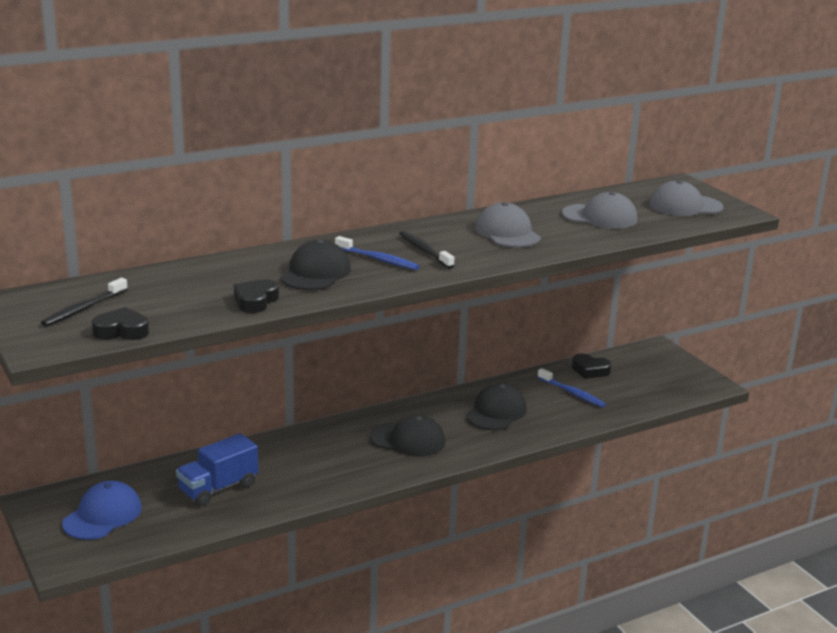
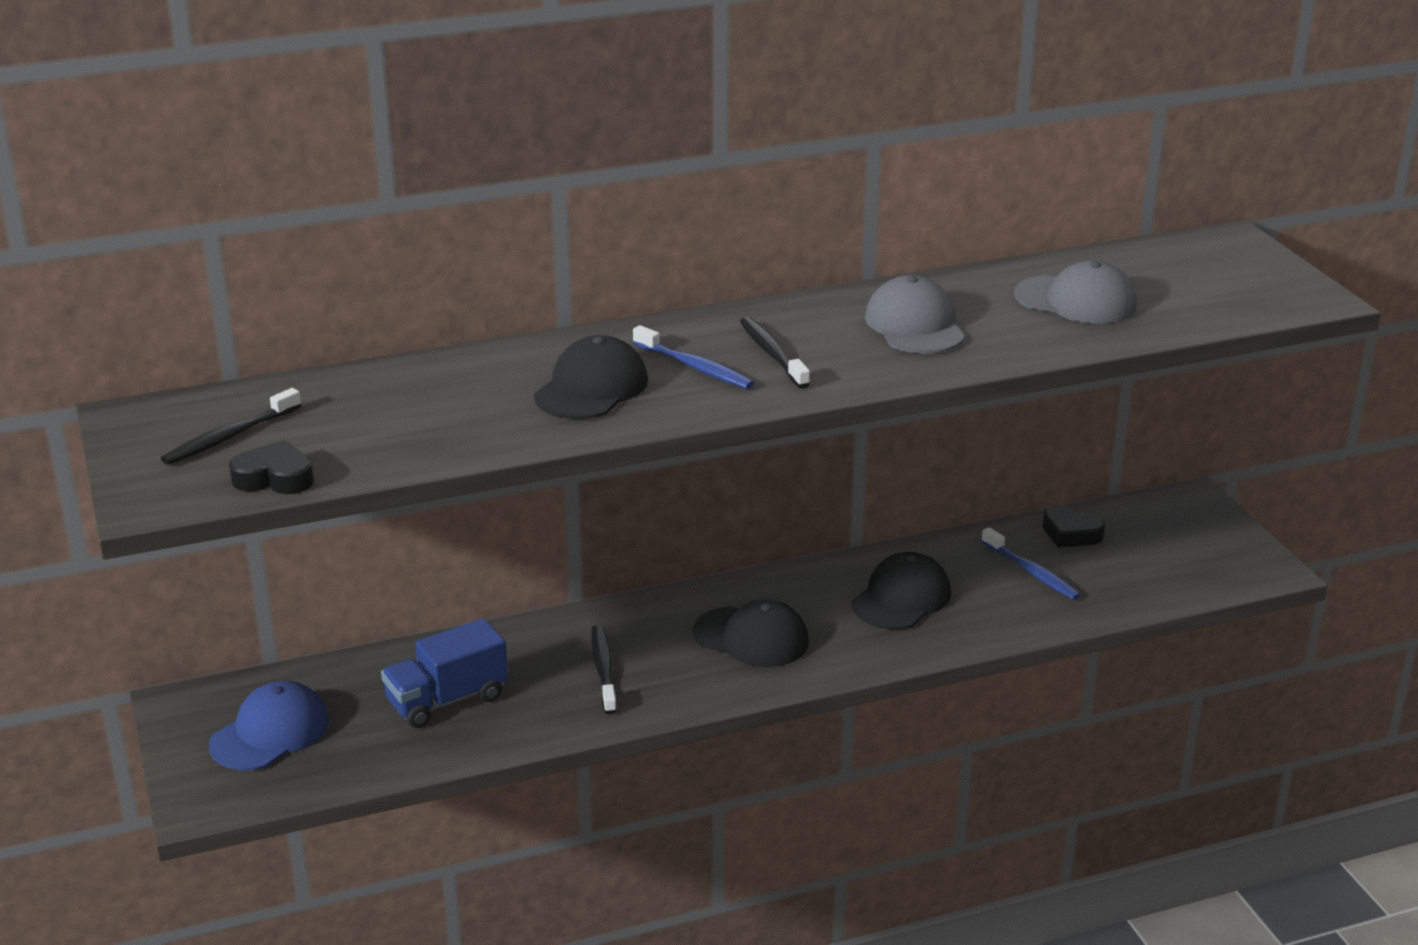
camera: 10 degrees right, 5 degrees up
black heart [234,279,279,313] -> none
grey cap [649,180,724,216] -> none
none -> black toothbrush [591,625,617,714]

